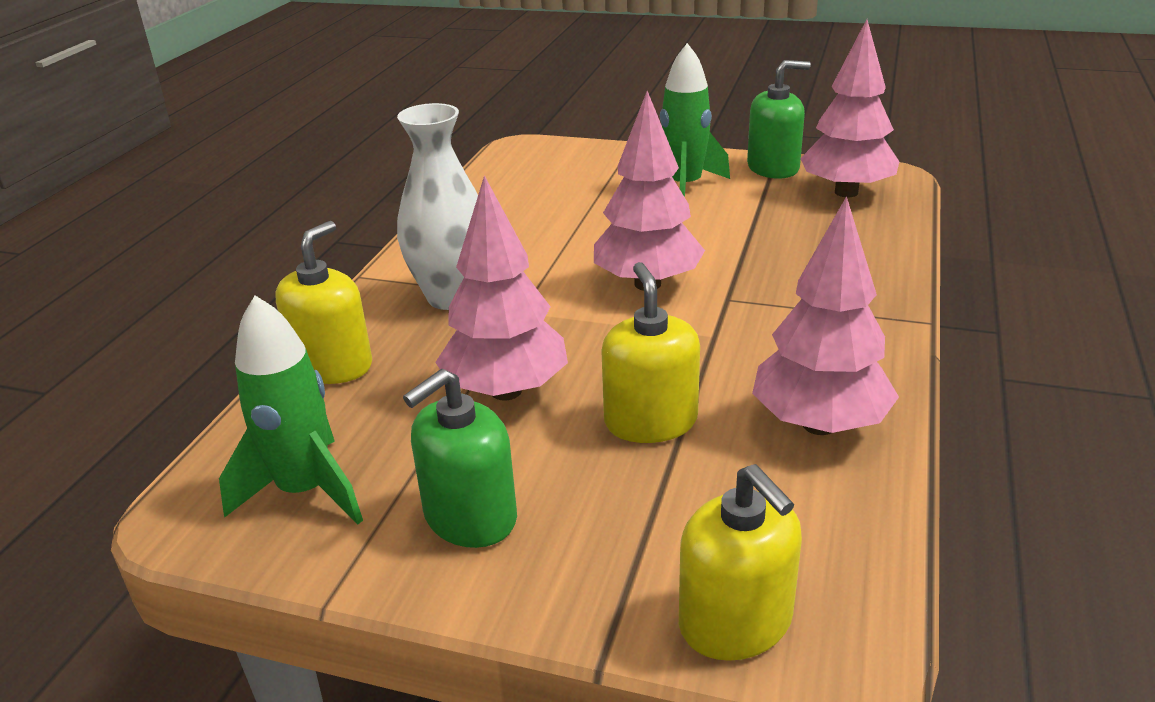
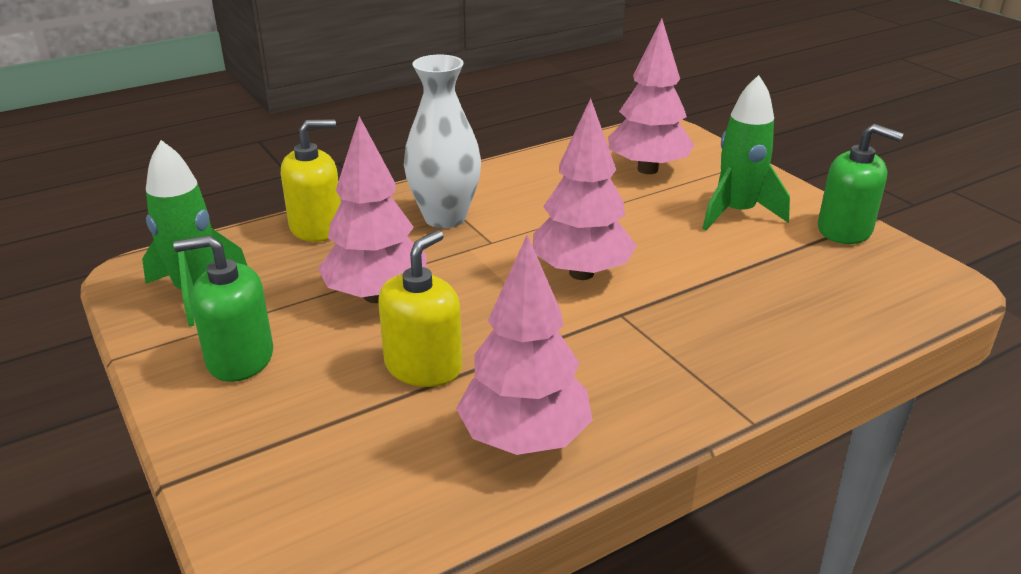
camera: 40 degrees right, 0 degrees up
yellow soap dispenser [679,464,802,661] -> none
pink tree [800,19,900,197] -> pink tree moved to [608,18,694,174]

